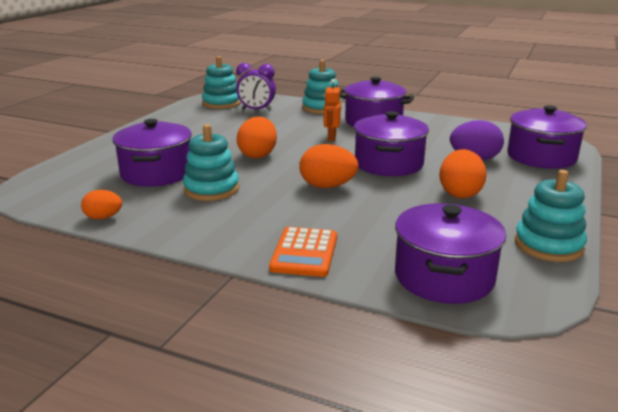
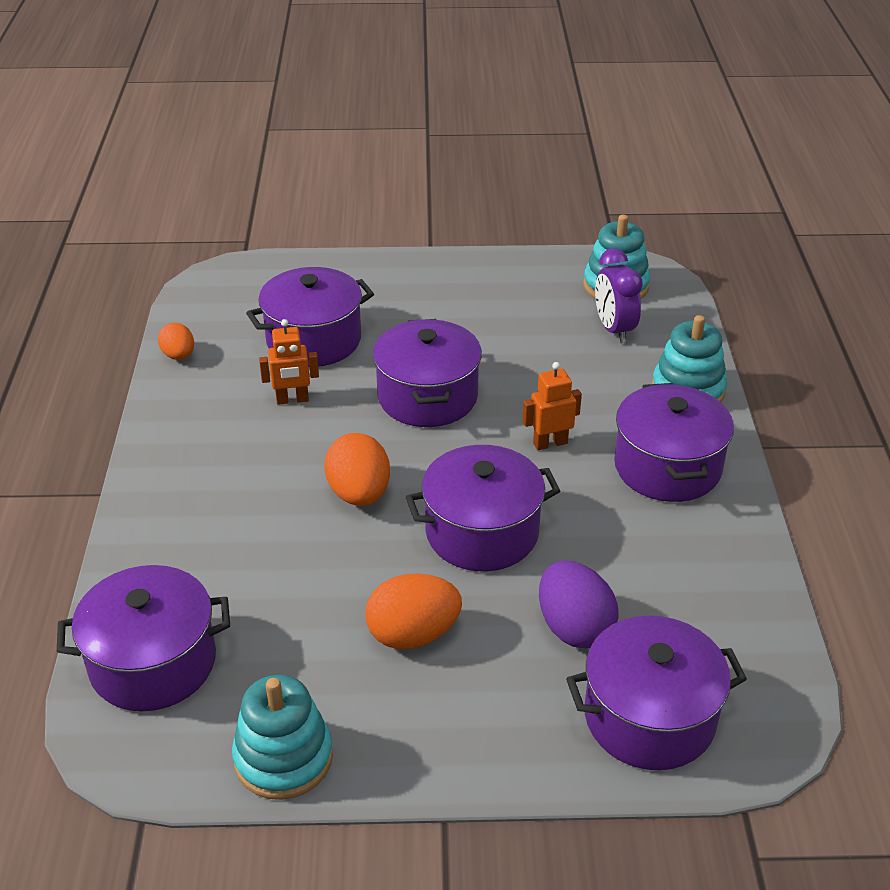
camera: 65 degrees right, 15 degrees up
turquoise stacking toy [183,124,239,201] -> orange robot [259,319,319,405]
orange egg [237,117,277,159] -> purple pot [373,319,482,427]
orange calculator [269,227,337,277] -> none

